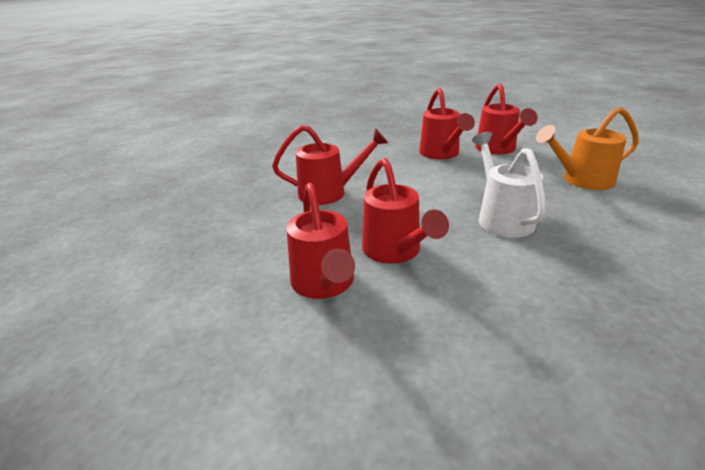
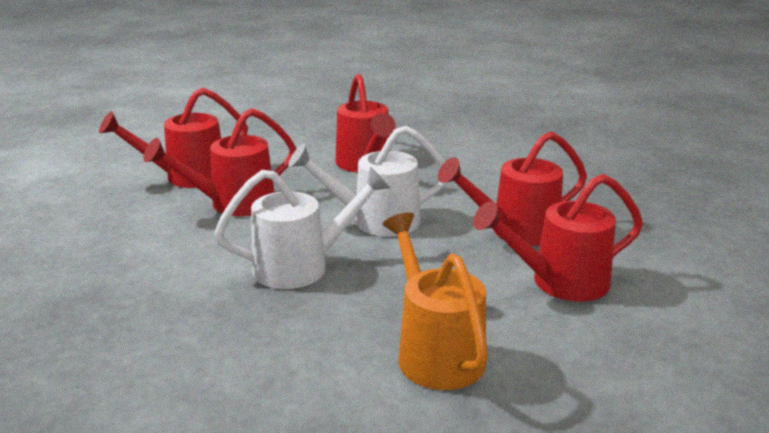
camera: 80 degrees right, 5 degrees down
none -> white watering can [288,126,448,237]

